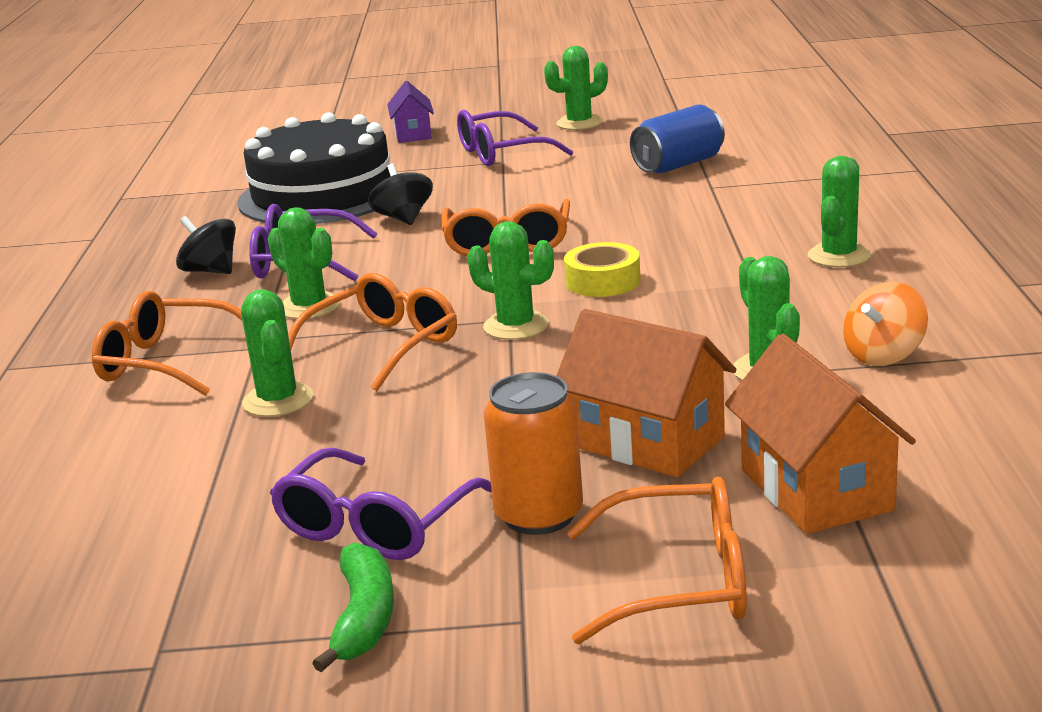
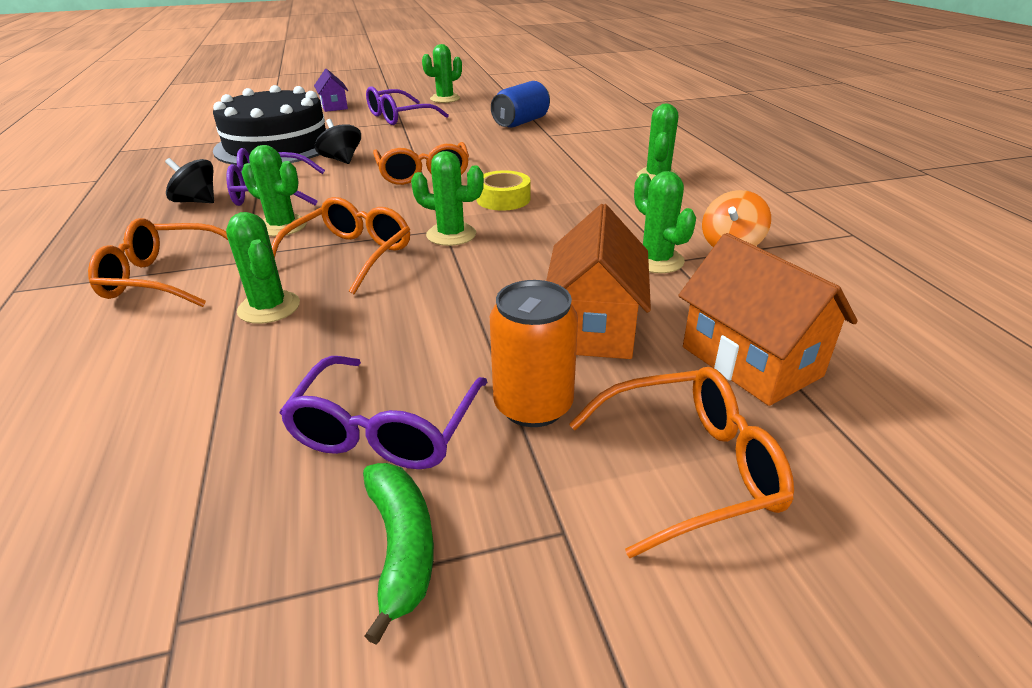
camera: 15 degrees left, 10 degrees up
orange house [556,309,736,477] -> orange house turned 75 degrees clockwise [546,204,651,359]

